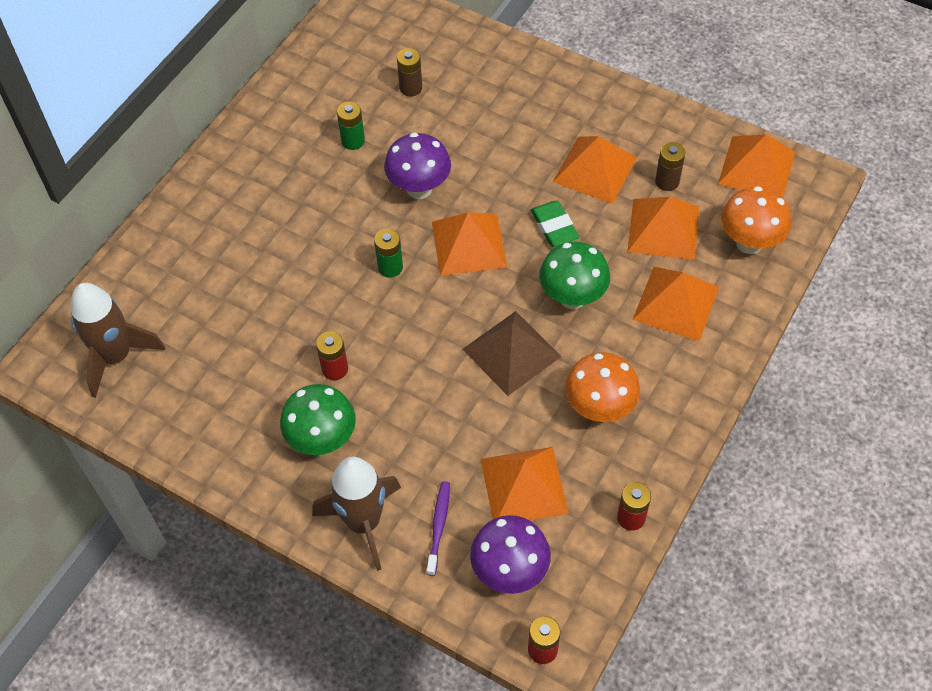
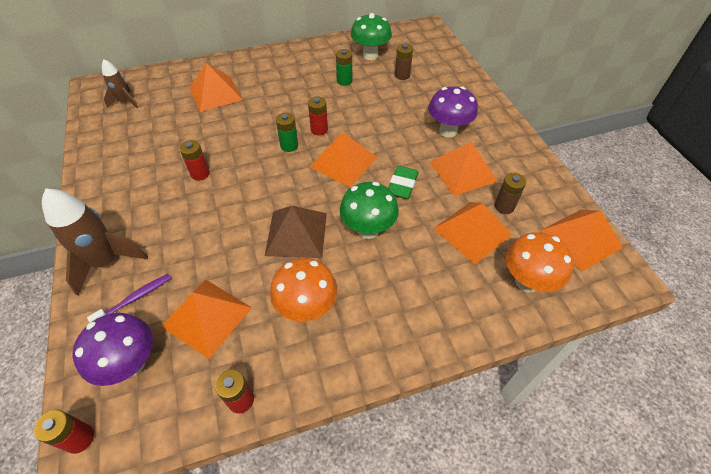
camera: 40 degrees right, 5 degrees down
brown rocket [71,283,165,398] -> brown rocket [102,59,138,108], size x0.58
green mushroom [280,384,356,455] -> green mushroom moved to [351,13,392,60]
purple mushroom [384,132,451,199] -> purple mushroom moved to [428,86,478,137]
orange pyramid [633,267,719,341] -> orange pyramid moved to [189,63,243,112]
none -> red battery [308,96,328,135]

